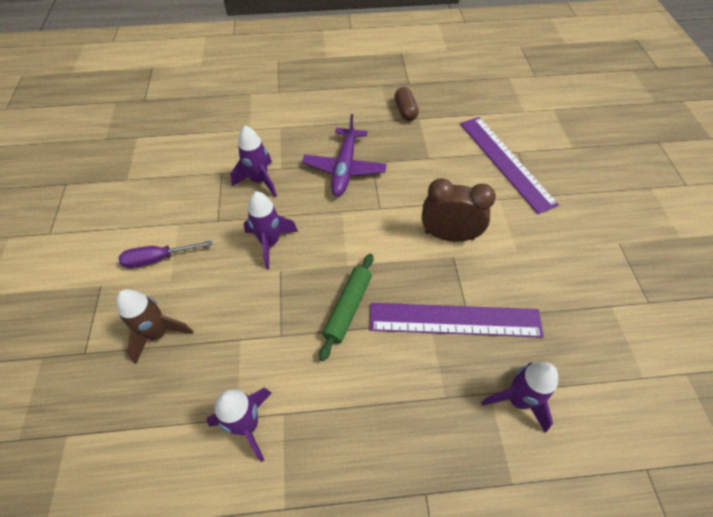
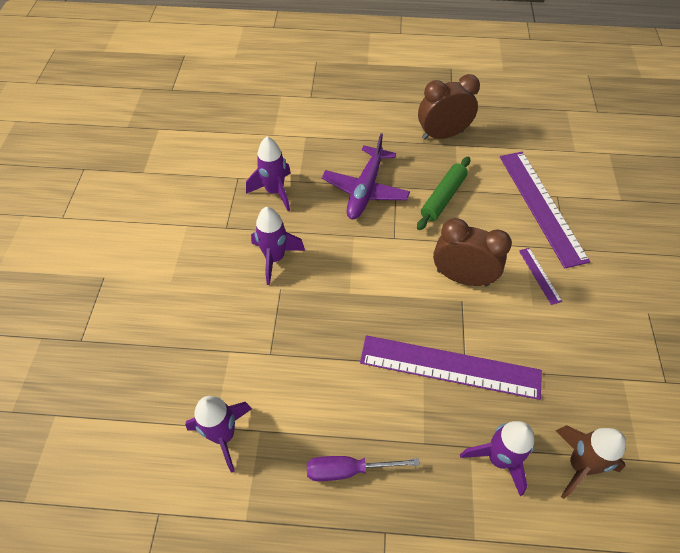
camera: 10 degrees right, 0 degrees up
brown rocket [116,289,193,364] -> brown rocket moved to [555,425,626,499]
purple screwdriver [118,240,213,268] -> purple screwdriver moved to [307,456,420,481]
green rolling pin [319,253,373,361] -> green rolling pin moved to [417,157,470,230]
brown capsule [394,87,419,121] -> brown clock [418,74,480,140]
none -> purple ruler [519,248,562,305]

